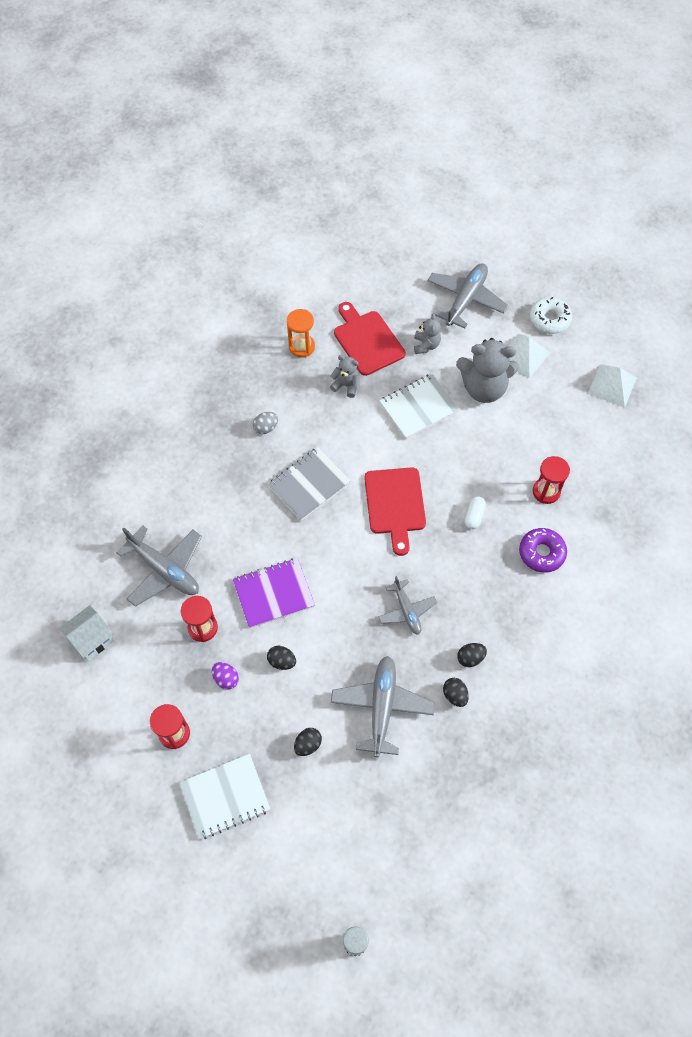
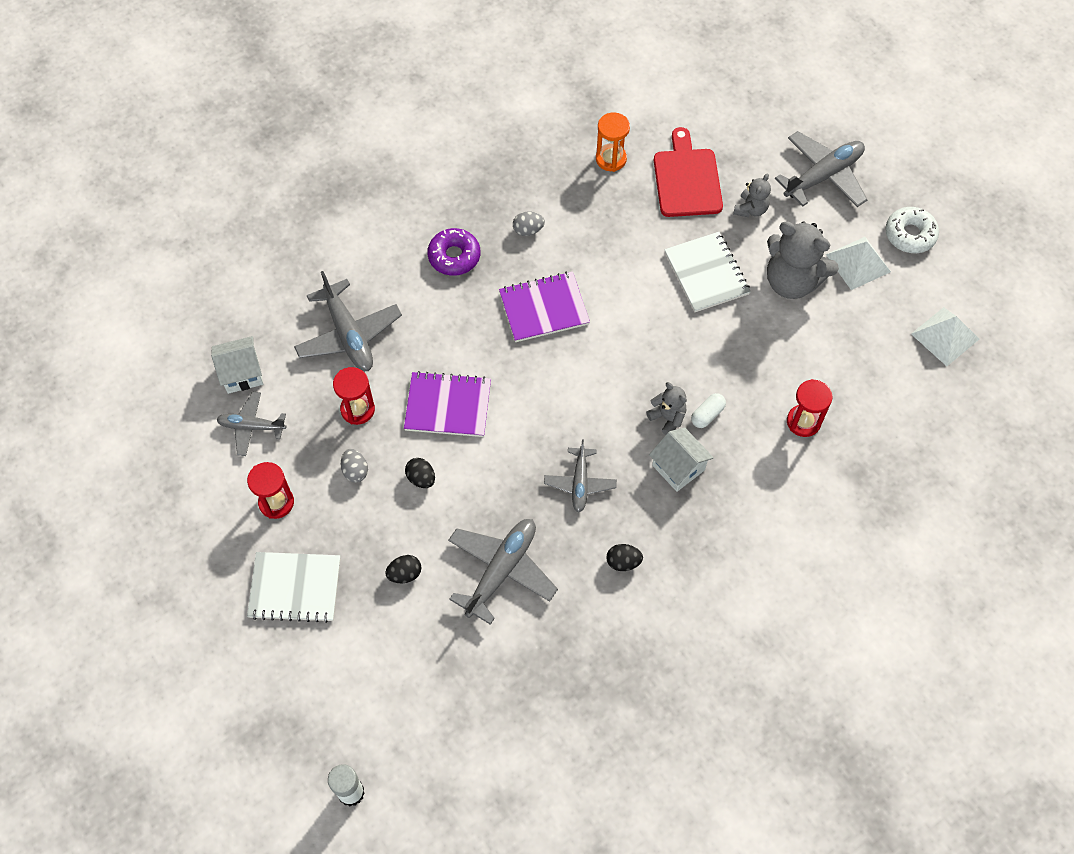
camera: 25 degrees right, 0 degrees up
purple egg [212,662,239,689] -> grey egg [341,449,368,482]
grey notebook [268,447,351,521] -> purple notebook [499,272,590,342]
grey teddy bear [330,355,360,398] -> grey teddy bear moved to [646,382,687,435]
red cutting board [364,467,426,556] -> none
white notebook [379,374,459,439] -> white notebook turned 75 degrees clockwise [664,232,751,312]
black egg [443,678,469,707] -> none
purple donut [519,528,567,573] -> purple donut moved to [427,228,480,276]
none -> grey plane [216,392,286,456]
none -> white house [649,427,714,492]

